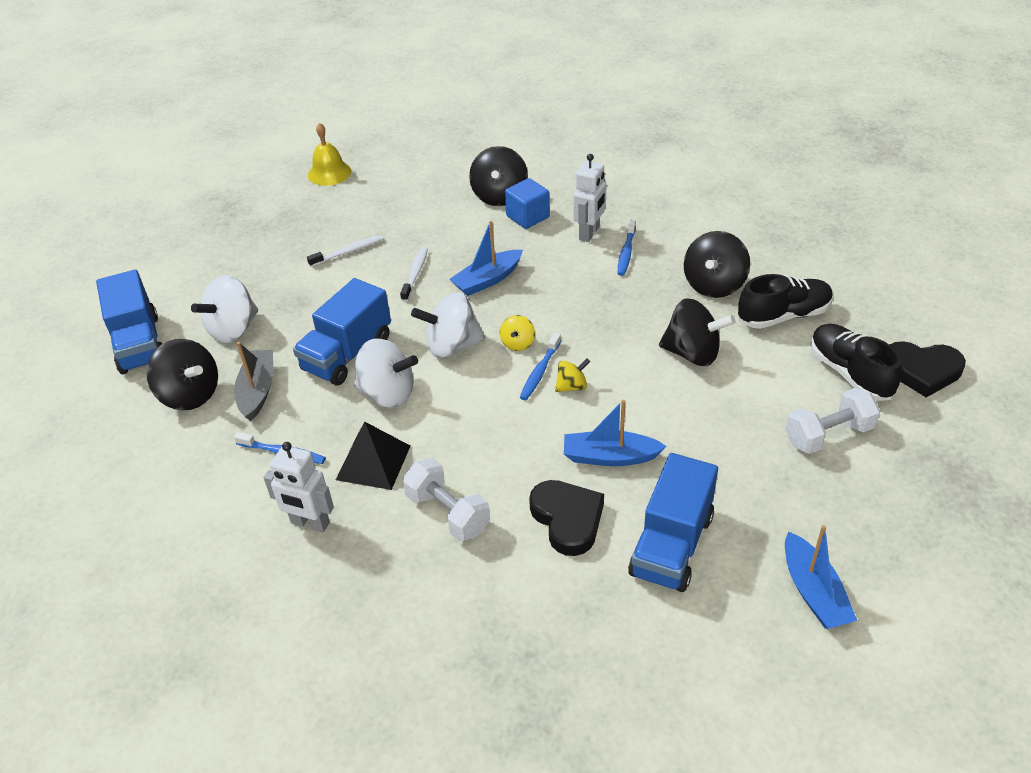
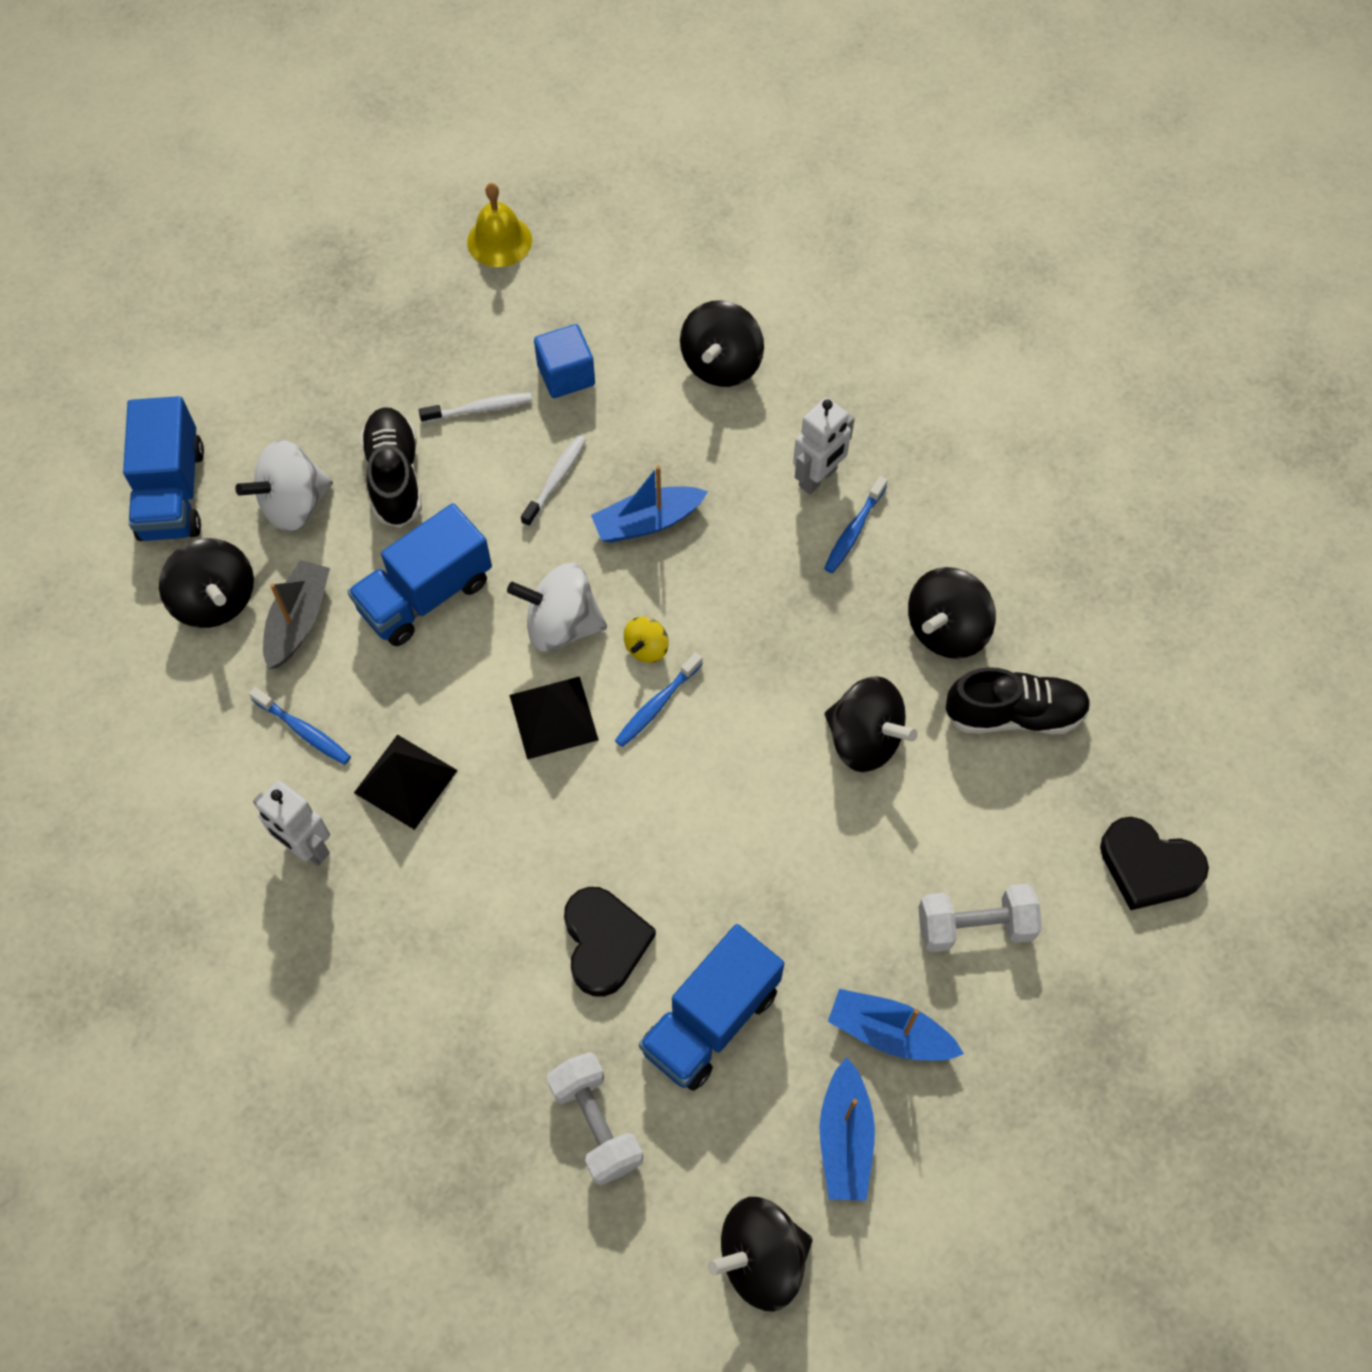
camera: 15 degrees right, 20 degrees up
white spinning top [354,339,418,408] -> none
white dumbbell [403,458,490,541] -> white dumbbell moved to [547,1052,643,1185]
blue cube [505,178,550,229] -> blue cube moved to [534,324,595,398]
yellow spinning top [555,359,590,392] -> none
blue boat [564,400,667,466] -> blue boat moved to [828,989,964,1061]
black shoe [810,324,902,401] -> black shoe moved to [360,407,422,528]
none -> black pyramid [509,676,599,760]
none -> black spinning top [708,1197,813,1312]

